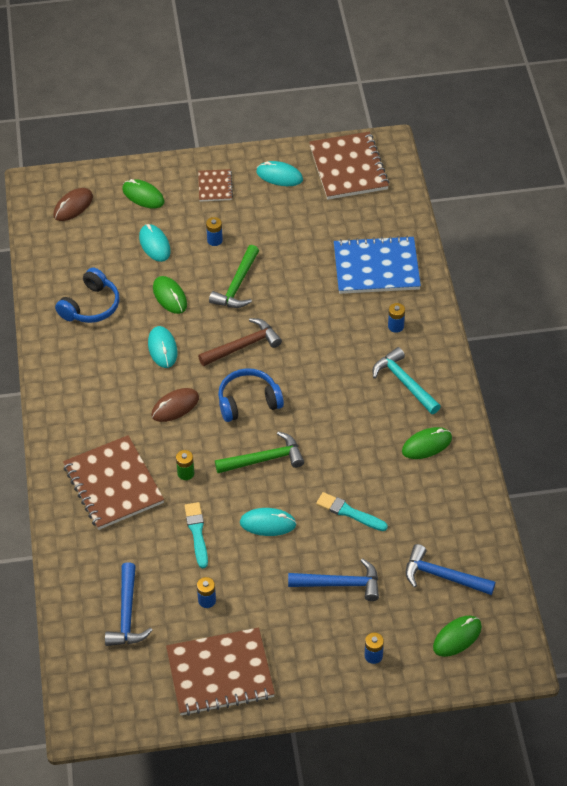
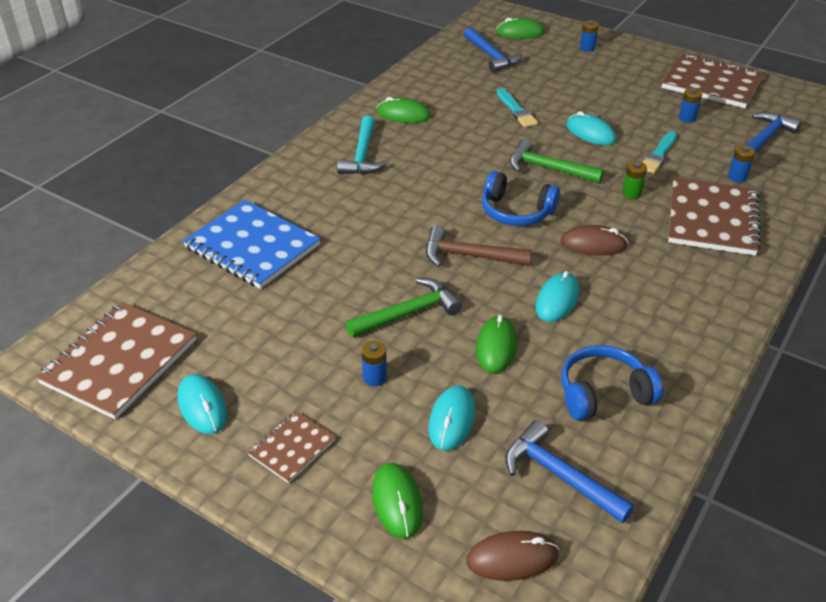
camera: 140 degrees left, 10 degrees down
blue hammer [288,558,379,601] -> blue hammer moved to [505,420,634,523]
blue battery [388,303,405,333] -> blue battery moved to [728,145,755,182]

